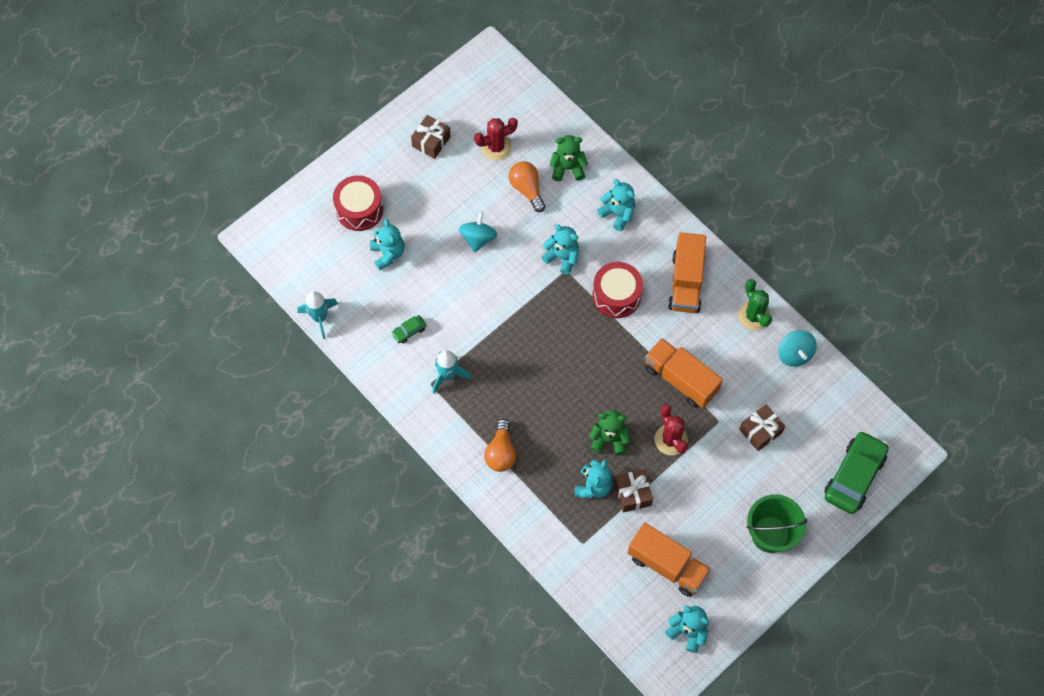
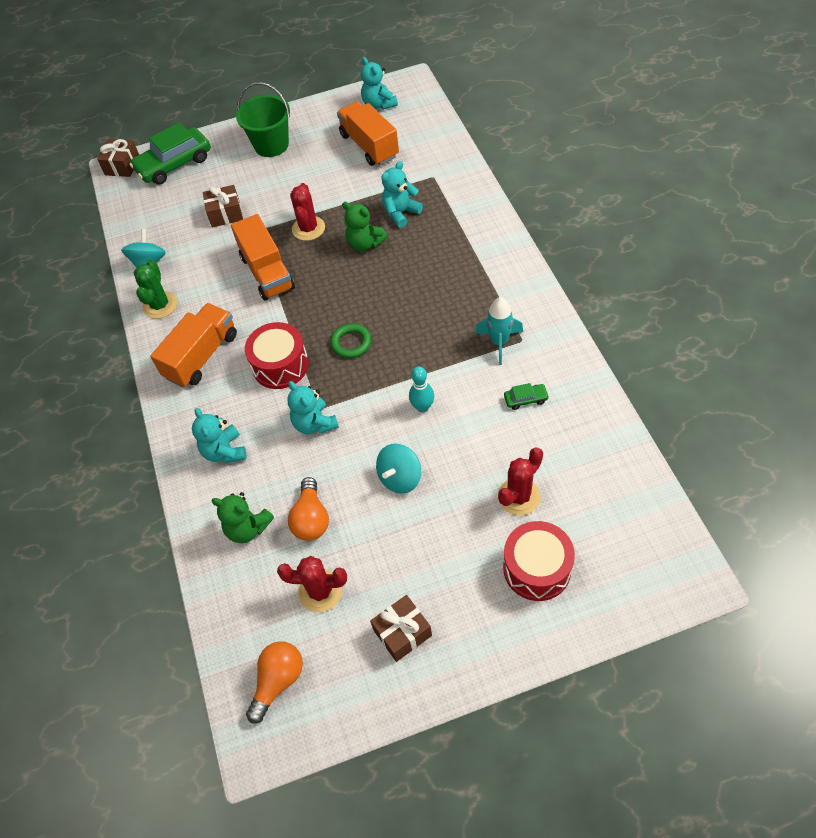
camera: 150 degrees left, 10 degrees down
turquoise rocket [297,291,338,339] -> none
turquoise teddy bear [370,219,405,270] -> red cactus [498,448,543,515]
orange light bulb [484,419,516,472] -> orange light bulb moved to [246,641,303,724]
brown gift [615,469,653,513] -> brown gift moved to [97,139,139,177]
none -> green ring [330,323,371,358]
none -> turquoise bowling pin [409,367,434,412]

